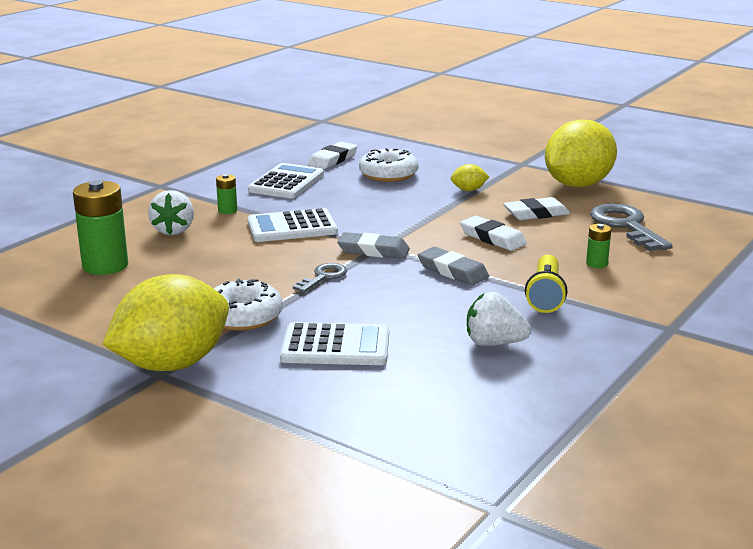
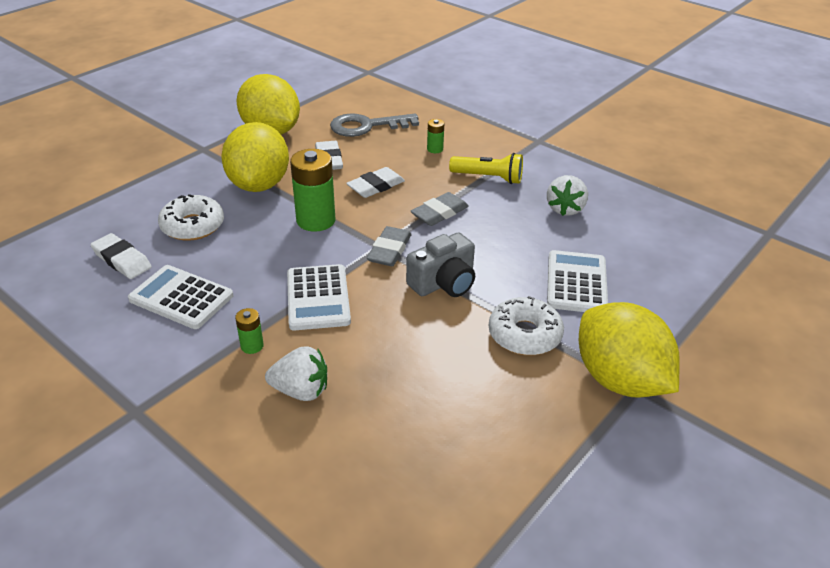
camera: 85 degrees left, 15 degrees up
green battery [73,180,128,275] -> green battery moved to [290,149,335,232]
grey key [293,263,347,293] -> grey camera [406,232,475,297]
yellow lemon [451,164,489,191] -> yellow lemon [221,122,289,192], size x2.49

